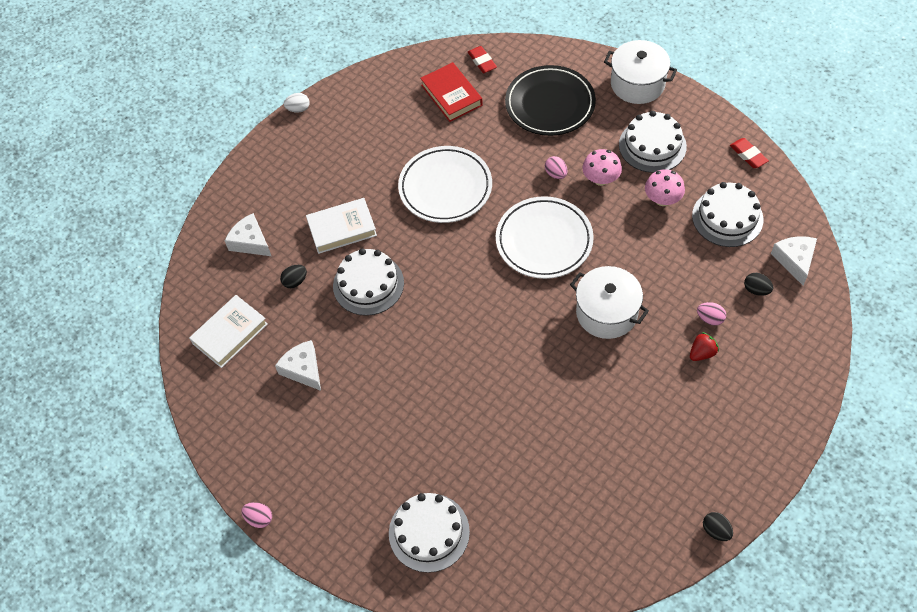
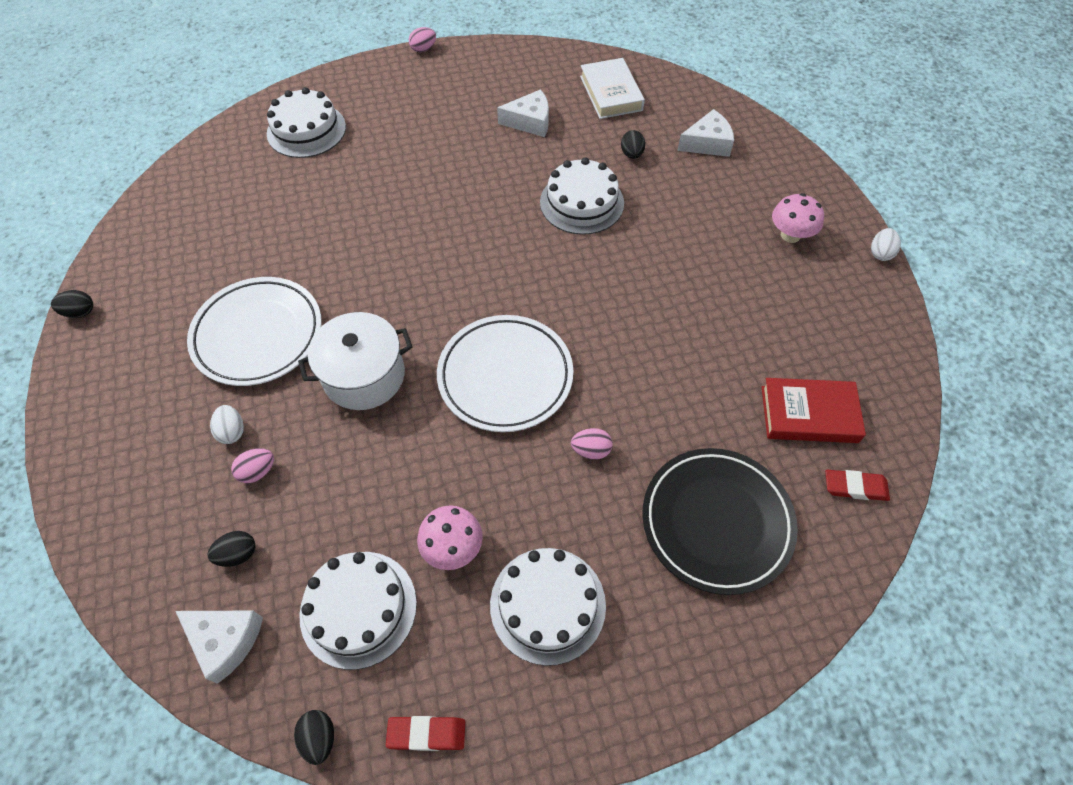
camera: 120 degrees right, 0 degrees up
white book [306,198,377,254] -> none
white plate [398,146,492,223] -> white plate moved to [187,277,322,386]
pink mushroom [582,149,622,186] -> pink mushroom moved to [772,193,824,243]
white pot [604,40,677,104] -> none
red strawberry [690,332,719,361] -> white egg [210,405,244,444]
none -> black egg [294,710,334,765]

